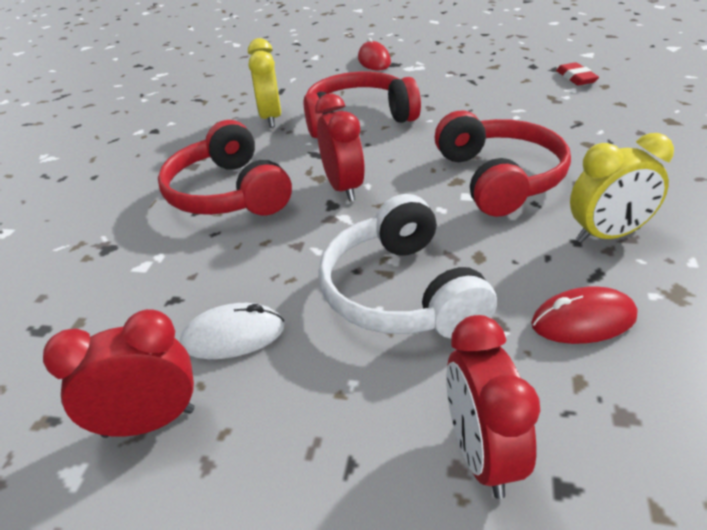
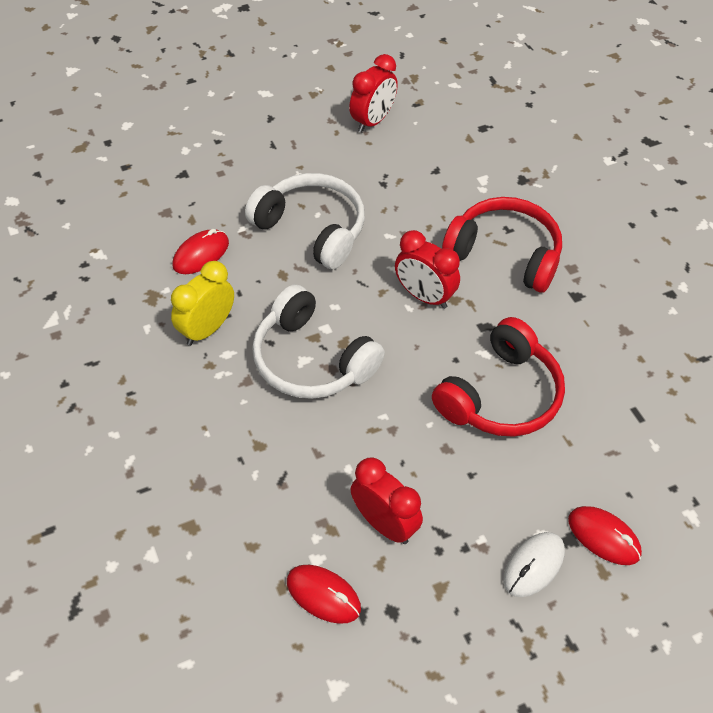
camera: 140 degrees right, 15 degrees up
white mouse [180,303,285,359] -> white mouse moved to [503,532,565,597]
yellow clock [248,38,281,128] -> none
red headphones [434,111,571,217] -> white headphones [252,284,385,399]
red clock [446,315,540,499] -> red clock moved to [351,457,423,544]
red eraser [556,62,599,86] -> red mouse [287,565,361,624]

